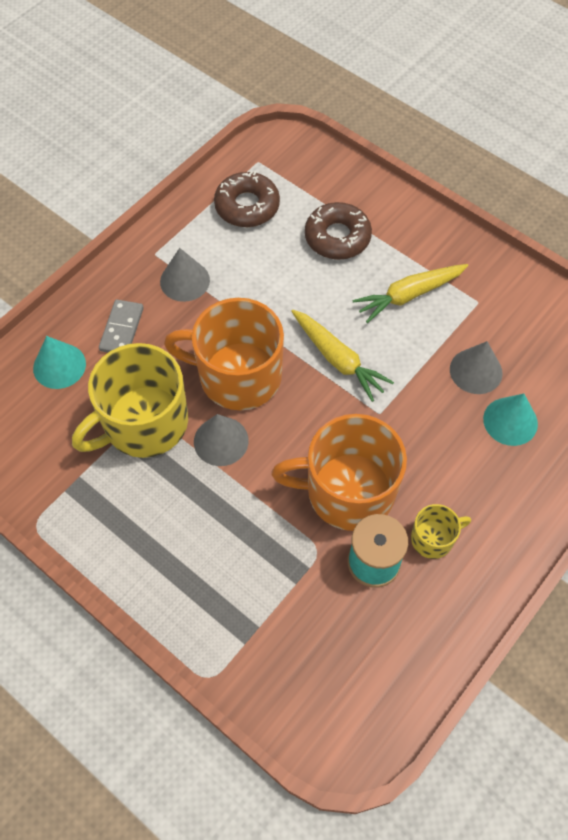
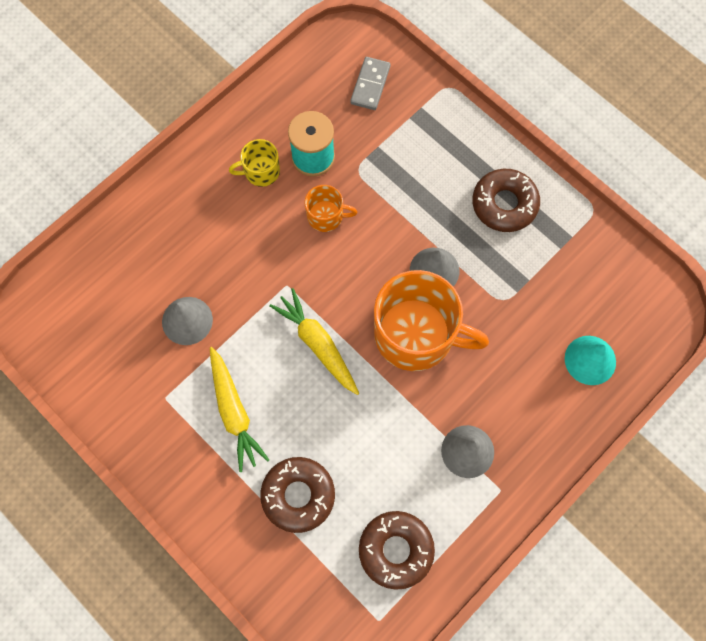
camera: 175 degrees left, 10 degrees up
yellow mug [72,343,188,458] -> none
grey domino [99,300,144,352] -> grey domino moved to [350,57,391,110]
orange mug [271,414,407,531] -> orange mug [305,185,357,232], size x0.47
yellow carrot [353,264,468,323] -> yellow carrot turned 90 degrees clockwise [210,347,269,472]
turquoise cone [483,394,538,446] -> none
none -> brown donut [472,169,540,232]

